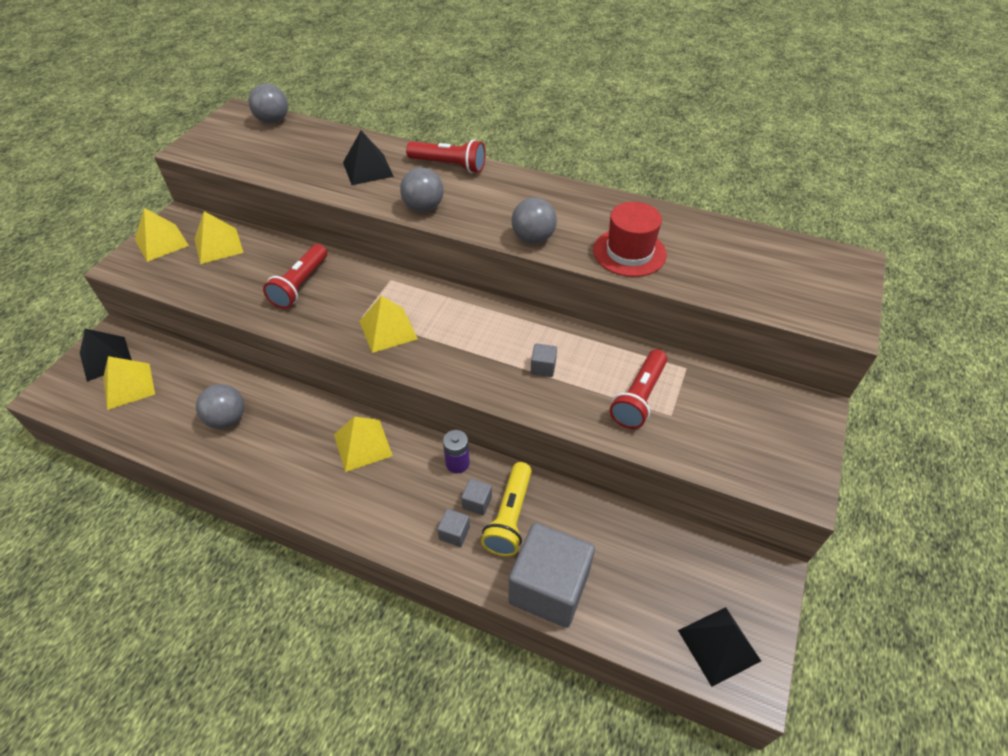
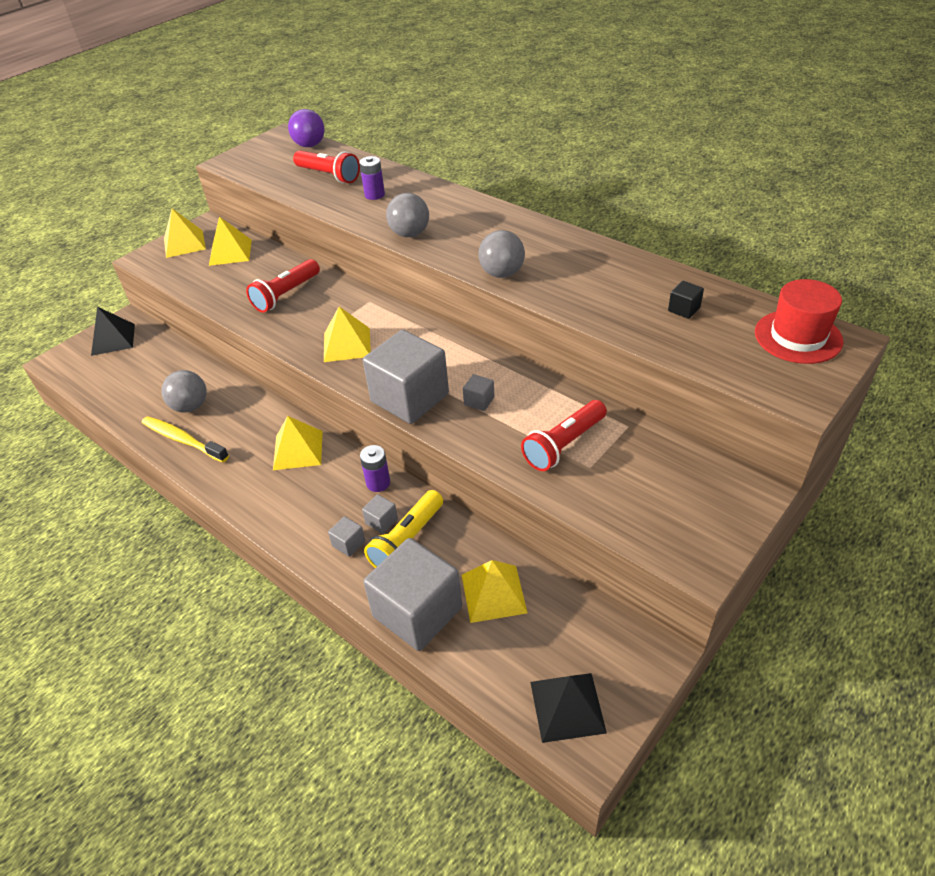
camera: 20 degrees right, 5 degrees down
yellow pyramid [103,356,155,410] -> yellow pyramid moved to [462,560,527,623]
grey ball [249,84,288,124] -> purple ball [288,109,325,147]
black pyramid [343,131,394,185] -> purple battery [359,156,385,200]
red flashlight [406,140,486,173] -> red flashlight moved to [293,150,360,183]
red hat [593,202,667,277] -> red hat moved to [755,279,844,364]
none -> yellow toothbrush [142,416,229,462]
none -> grey cube [363,330,449,424]
none -> black cube [668,281,704,319]

